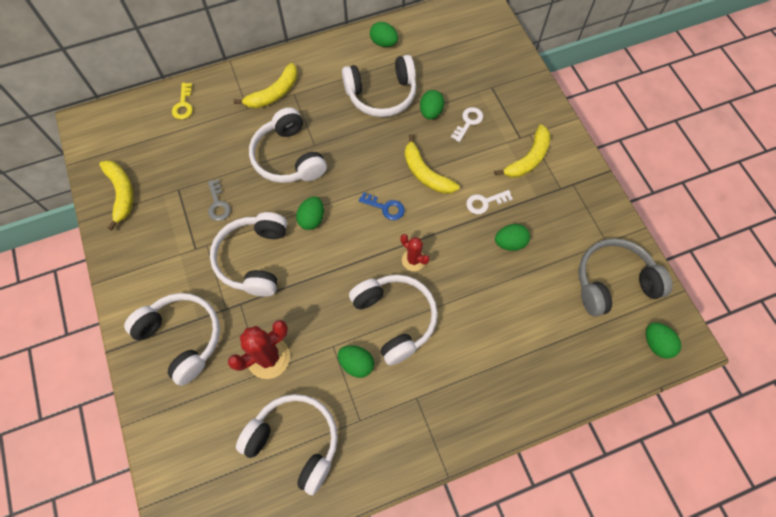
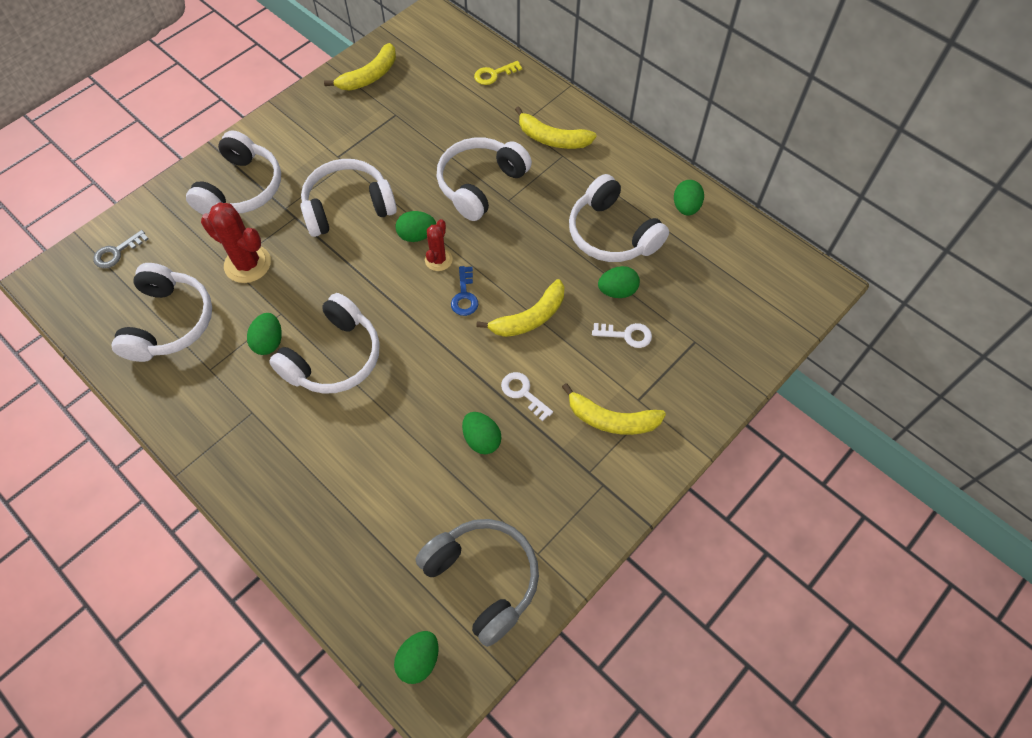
camera: 65 degrees right, 5 degrees down
grey key [208,179,231,221] -> grey key moved to [93,230,149,268]
red cactus [400,234,430,271] -> red cactus moved to [425,219,453,271]
yellow banana [405,134,460,194] -> yellow banana turned 150 degrees counterclockwise [476,279,564,337]

